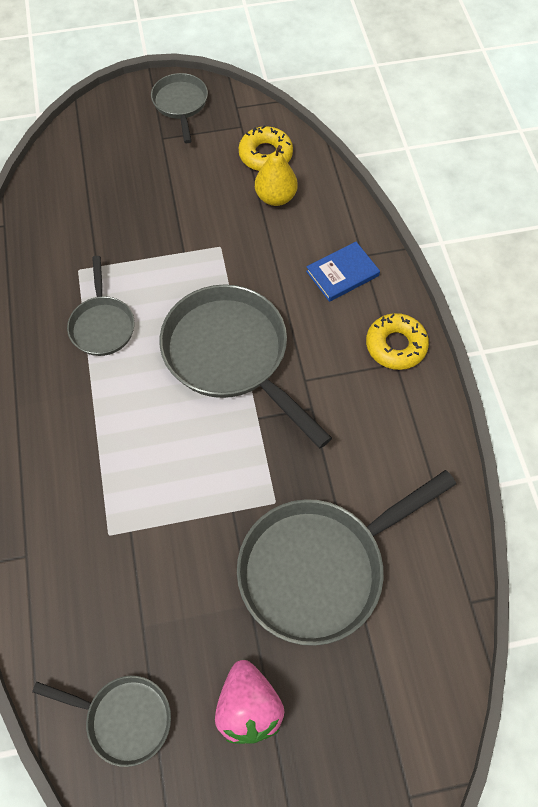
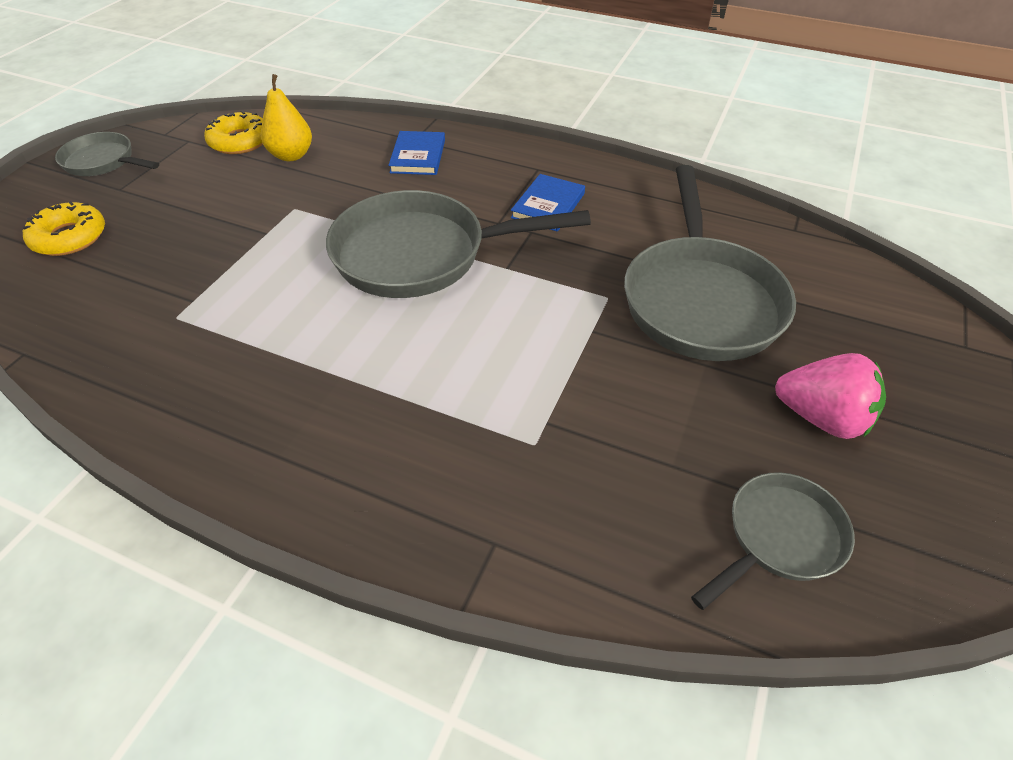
camera: 55 degrees left, 15 degrees down
grey pan [67,256,135,356] -> none
yellow donut [366,313,429,370] -> yellow donut moved to [23,201,105,256]
none -> blue book [511,174,585,232]

